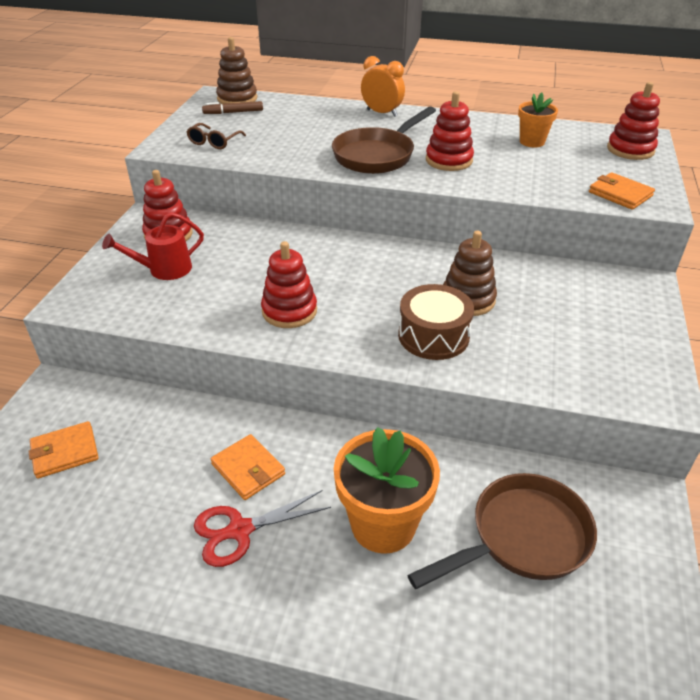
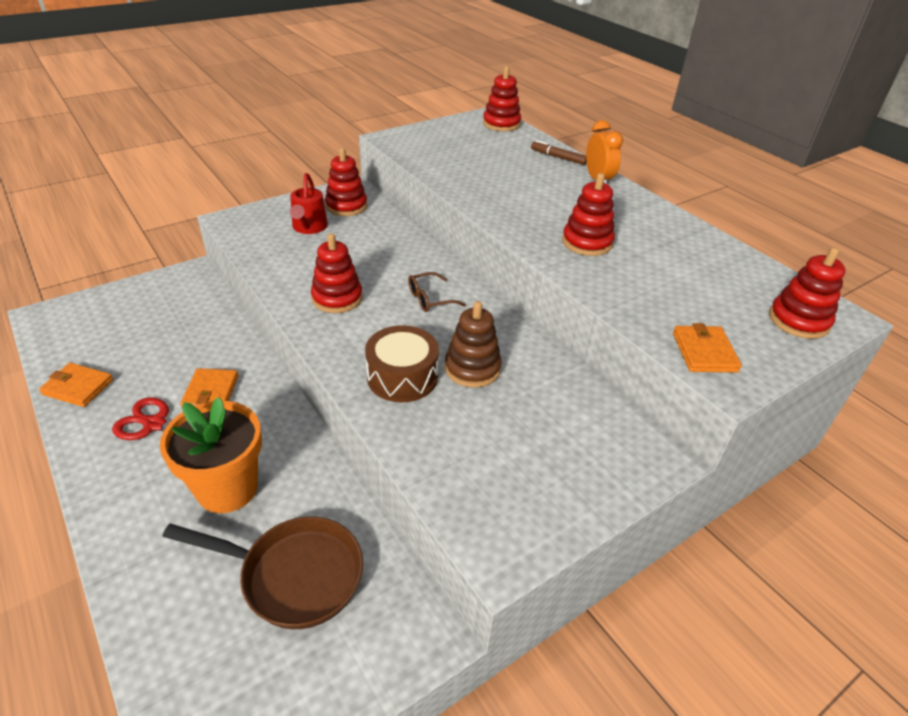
camera: 40 degrees right, 0 degrees up
orange wallet [28,421,99,479] -> orange wallet moved to [39,363,113,407]
red watering can [102,212,204,280] -> red watering can turned 105 degrees counterclockwise [290,173,328,234]
brown glasses [186,123,246,149] -> brown glasses moved to [408,272,466,312]
brown marker [202,101,263,114] -> brown marker moved to [531,140,586,165]
brown stacking toy [216,37,257,104] -> red stacking toy [483,66,521,131]
brown pan [332,106,436,174] -> none
orange flower pot [518,92,558,147] -> none

